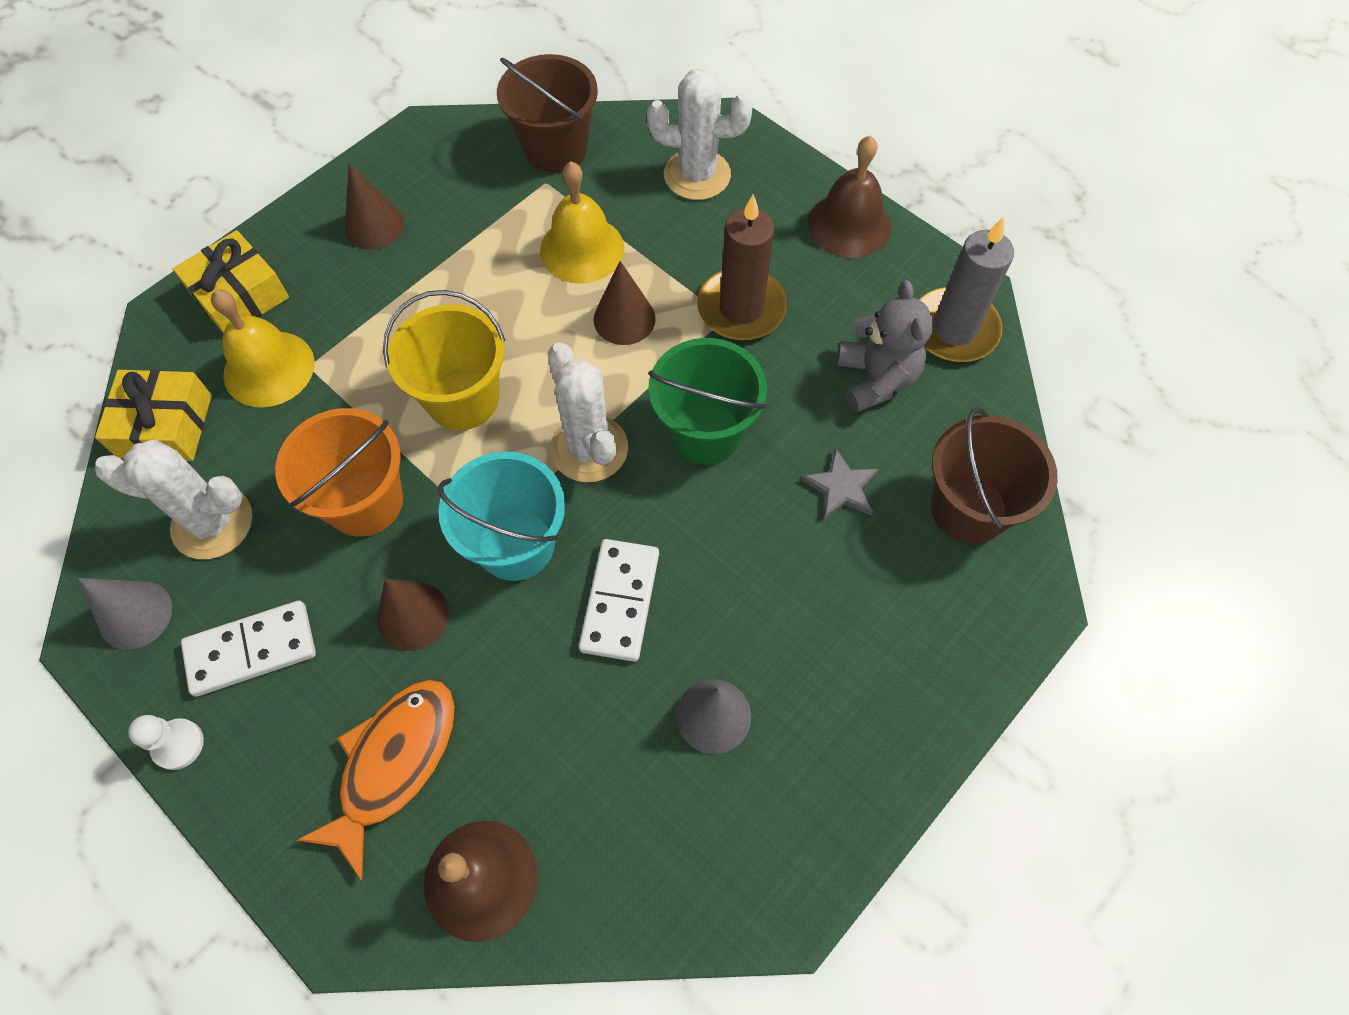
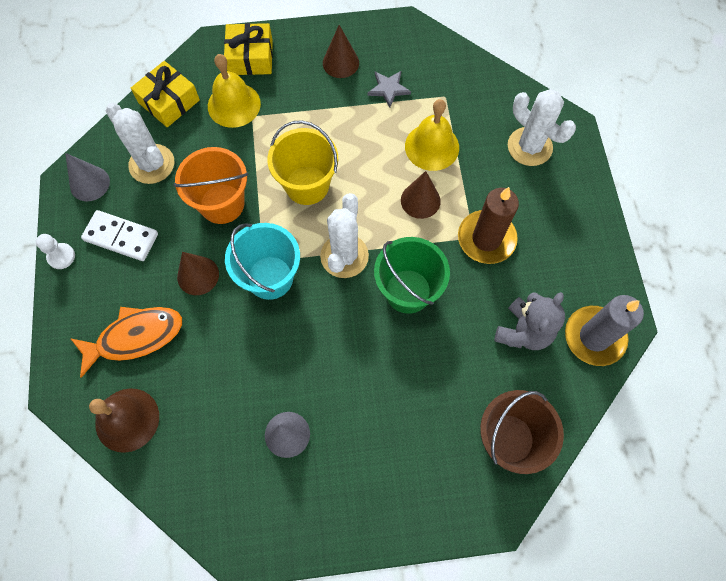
camera: 40 degrees right, 5 degrees up
brown bucket [497,54,598,173] -> none
white domino [579,539,659,662] -> none
grey star [801,447,879,520] -> grey star moved to [367,71,411,108]
brown bell [808,135,891,258] -> none

